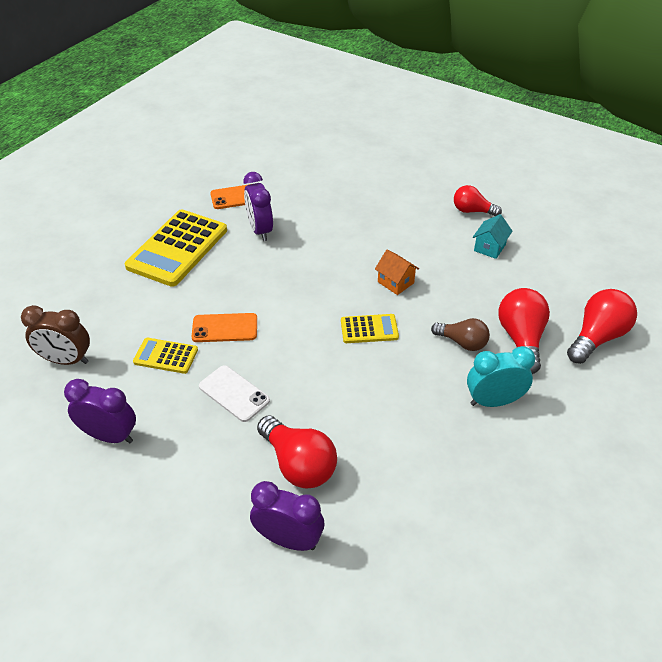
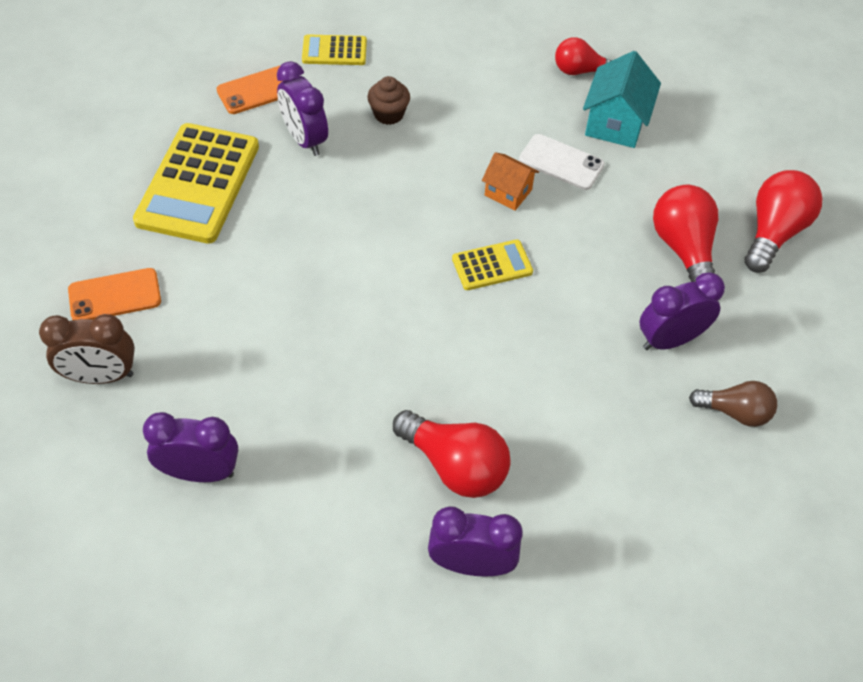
camera: 15 degrees left, 10 degrees up
yellow calculator [133,338,198,374] -> yellow calculator moved to [302,34,367,65]
orange phone [191,313,257,342] -> orange phone moved to [68,268,161,320]
white phone [199,365,270,422] -> white phone moved to [519,134,605,190]
brown light bulb [431,318,490,351] -> brown light bulb moved to [689,381,777,427]
turquoise clock [467,346,535,407] -> purple clock [639,272,725,350]
turquoise house [473,214,512,259] -> turquoise house [583,51,661,148], size x1.59
none -> brown cupcake [367,76,410,125]

